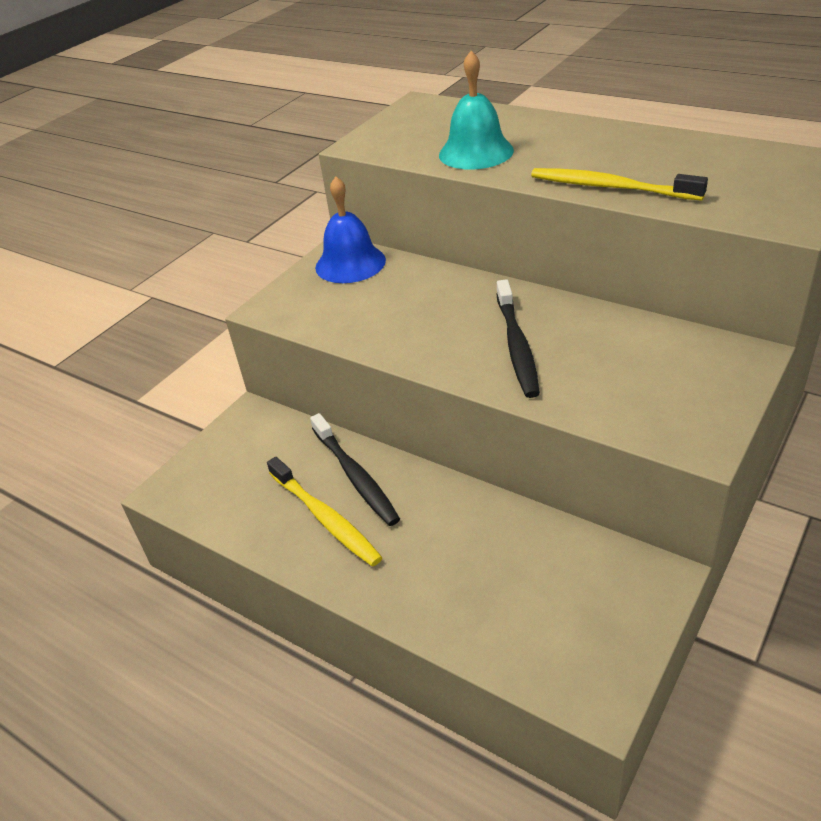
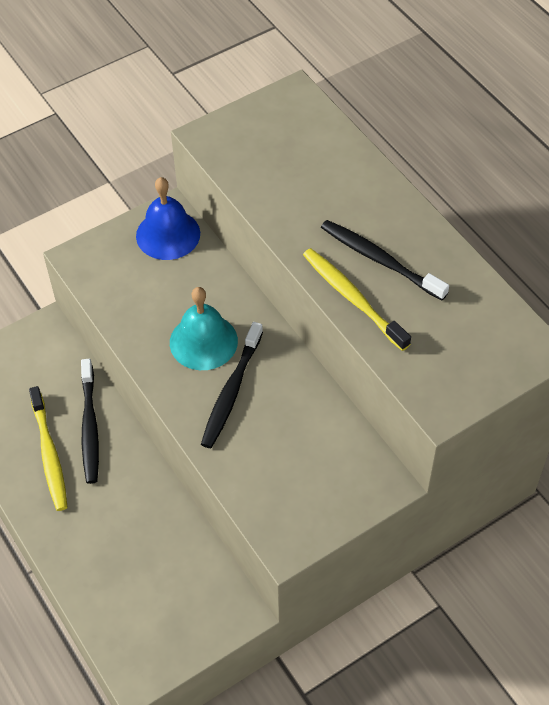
camera: 20 degrees right, 15 degrees up
turquoise bell [439,51,514,170] -> turquoise bell moved to [170,287,238,370]
none -> black toothbrush [321,220,449,301]

